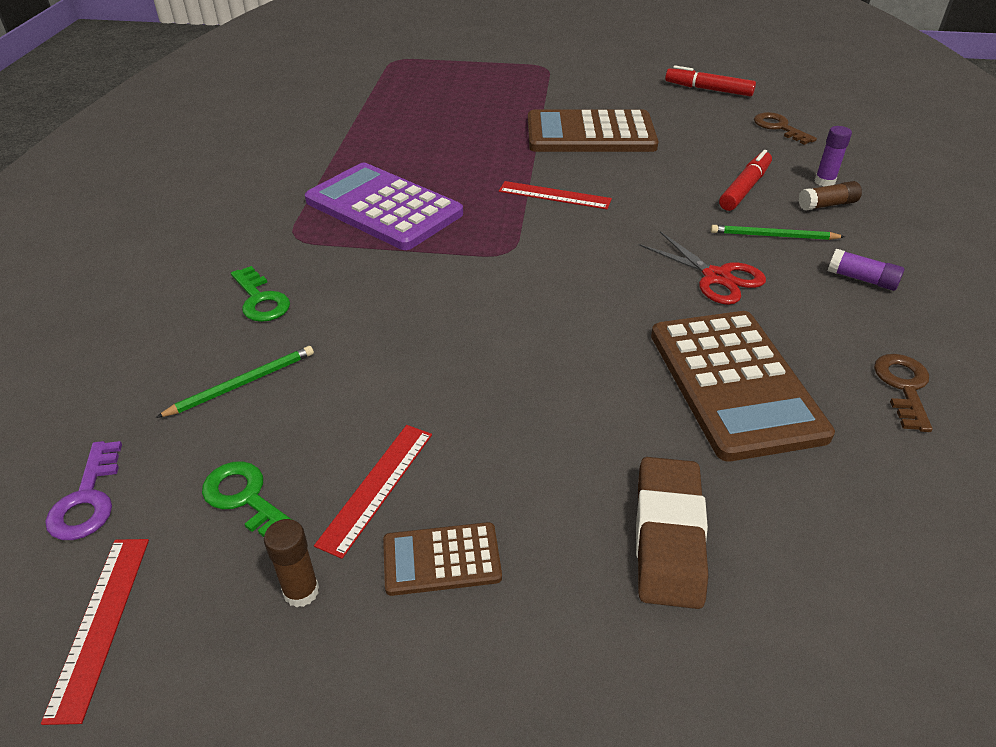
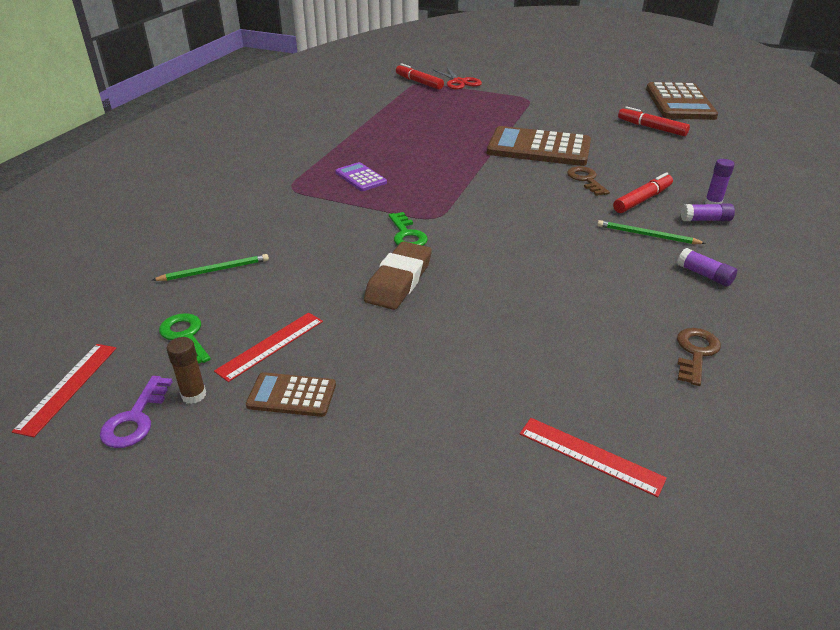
camera: 15 degrees right, 5 degrees down
purple key [45,441,122,540] -> purple key moved to [100,376,173,448]
green key [231,266,290,322] -> green key moved to [389,212,428,246]
purple calculator [305,163,463,250] -> purple calculator [335,162,387,191], size x0.49
red ruler [499,181,612,209] -> red ruler moved to [520,418,667,497]
brown eraser [636,457,709,609] -> brown eraser moved to [364,242,432,310]
red scissors [639,231,766,305] -> red scissors moved to [434,67,482,89]
brown calculator [651,311,835,461] -> brown calculator moved to [646,82,718,120]
brown key [754,112,817,145] -> brown key moved to [567,166,610,196]
brown glue stick [798,181,862,210] -> purple glue stick [681,204,735,221]
none -> red marker [396,63,444,90]

